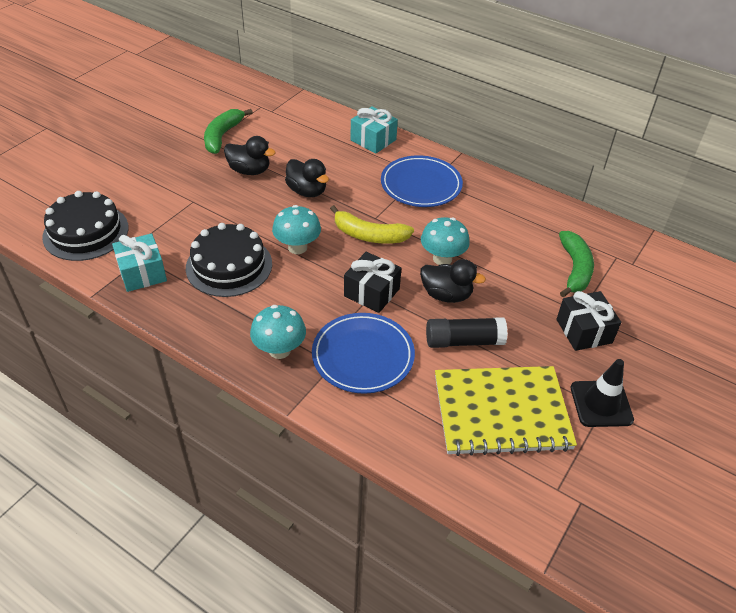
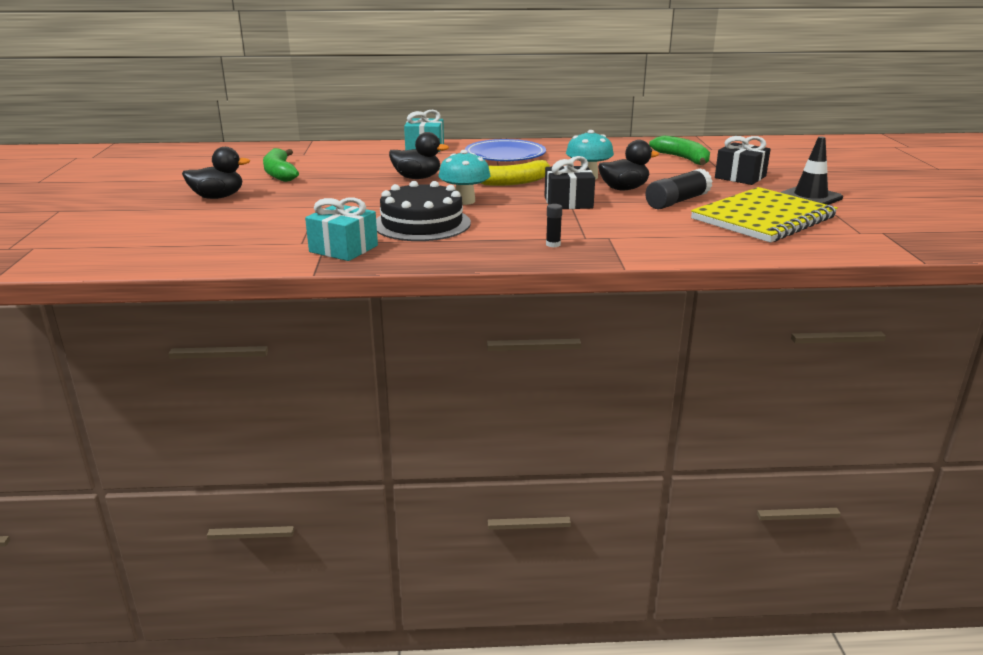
camera: 35 degrees left, 20 degrees down
black cake [42,191,129,261] -> none
black duck [224,136,276,175] -> black duck moved to [182,147,250,199]
turquoise mushroom [250,305,306,359] -> black glue stick [546,204,562,247]
blue plate [312,313,415,394] -> none

